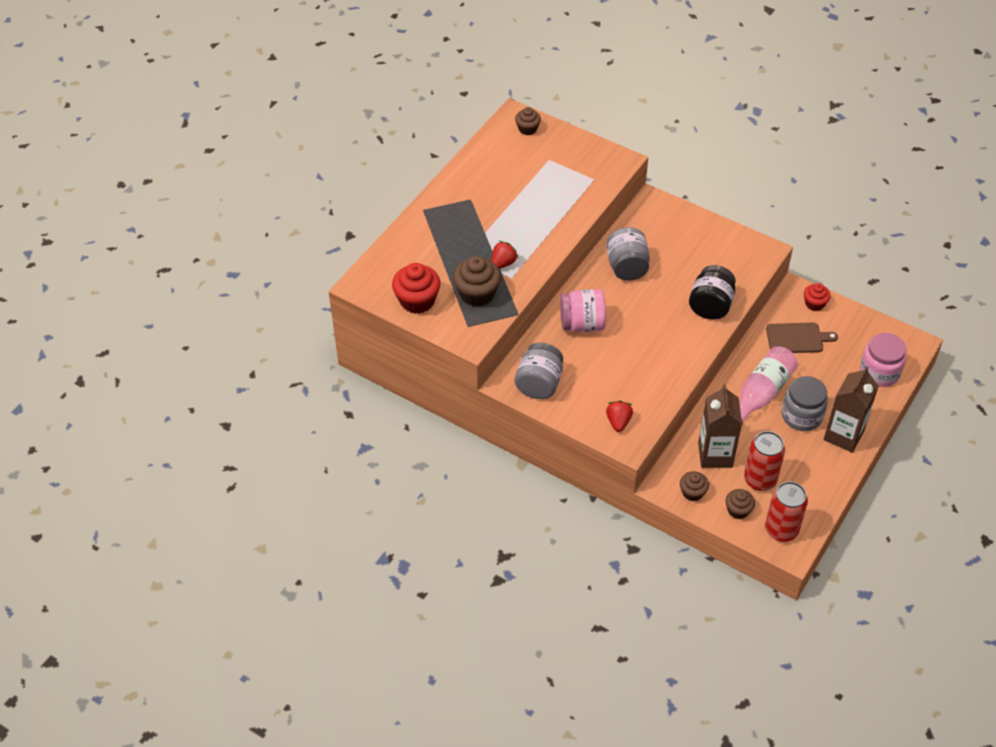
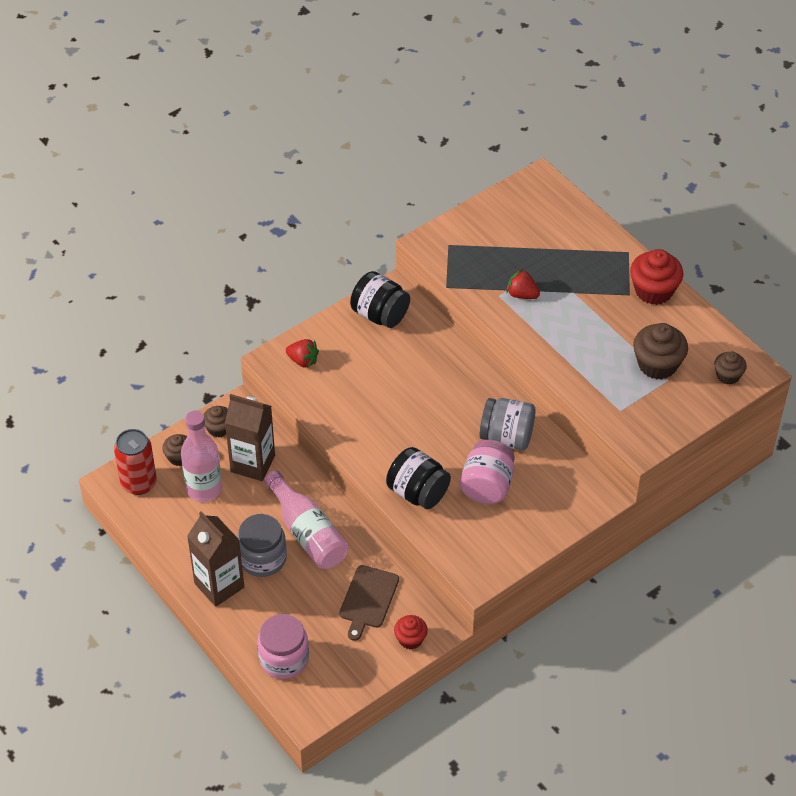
camera: 110 degrees right, 0 degrees up
red cupcake [392,263,441,314] -> red cupcake moved to [630,249,683,305]
brown cupcake [453,256,501,307] -> brown cupcake moved to [633,323,688,379]
red strawberry [491,241,518,269] -> red strawberry turned 150 degrees clockwise [506,269,540,299]
grey jar [515,343,563,399] -> black jar [350,271,410,328]
pink jar [560,289,606,332] -> pink jar moved to [460,440,515,504]
red can [744,431,785,491] -> pink bottle [181,410,222,502]

